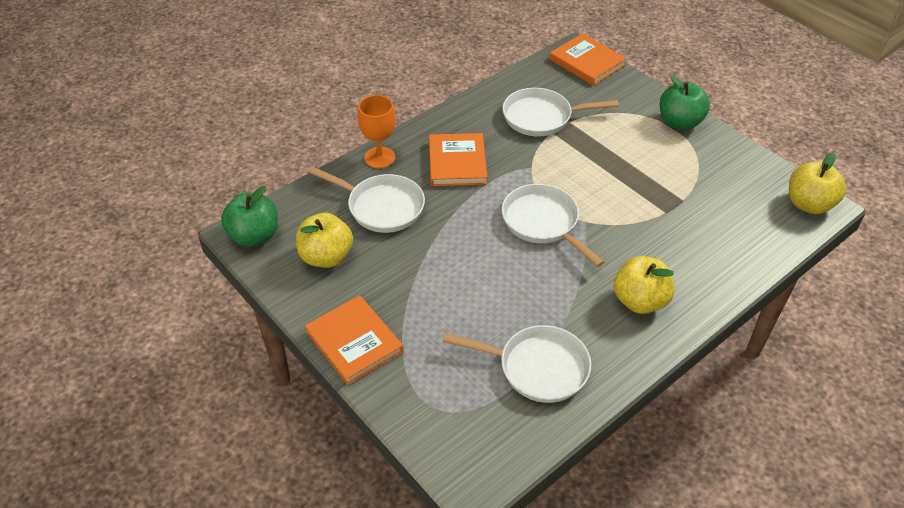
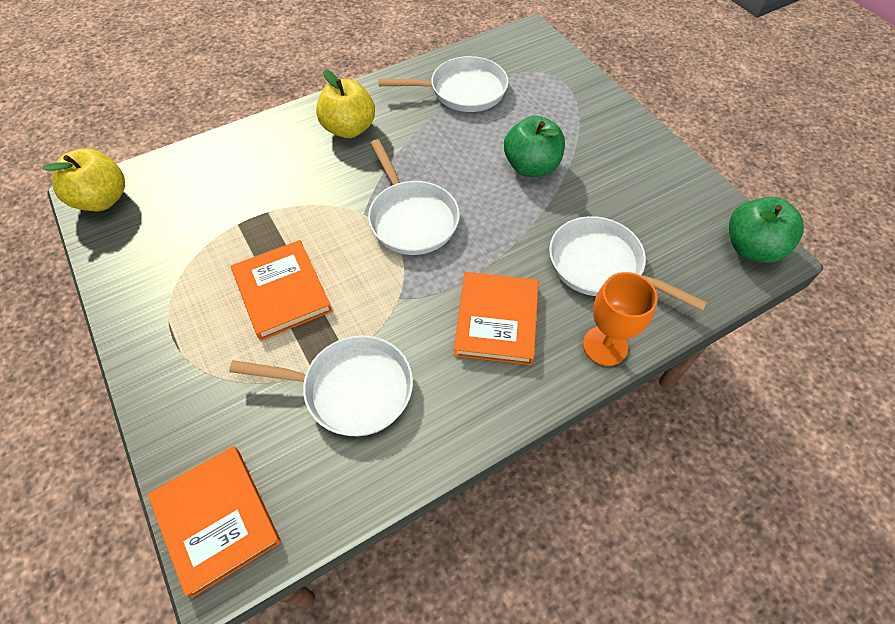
camera: 170 degrees left, 10 degrees up
yellow apple [296,213,353,268] -> none
orange book [305,295,404,385] -> orange book moved to [231,240,332,341]
white pan [443,325,591,403] -> white pan turned 150 degrees clockwise [379,56,509,112]
green apple [660,76,710,130] -> green apple moved to [504,116,565,177]

